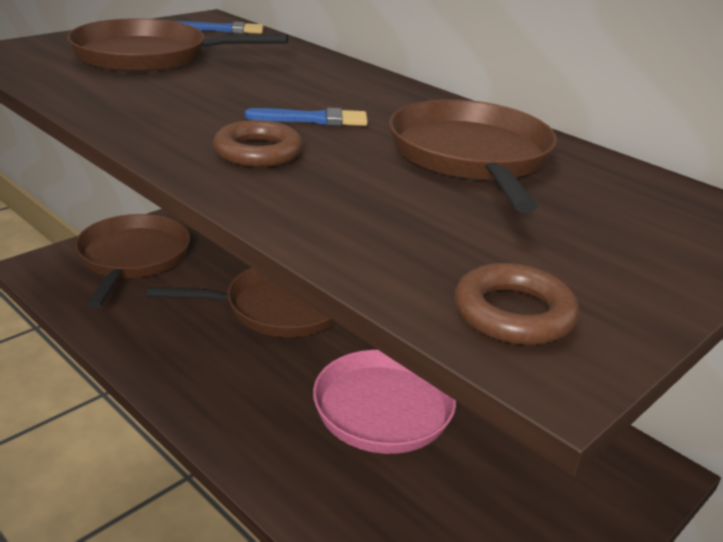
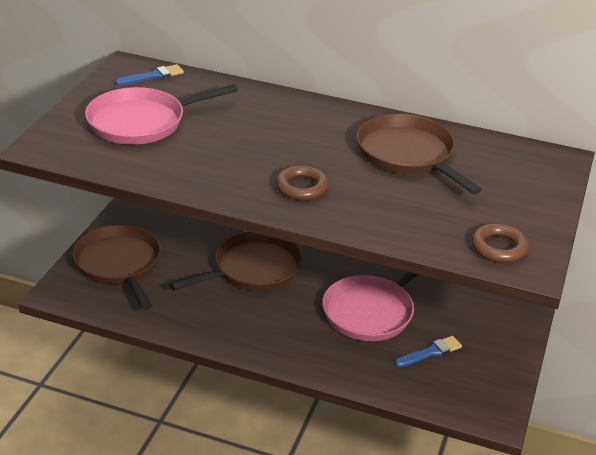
camera: 25 degrees left, 5 degrees up
brown pan [67,18,288,72] -> pink pan [85,84,238,145]
blue brush [245,108,368,126] -> blue brush moved to [395,336,462,367]

